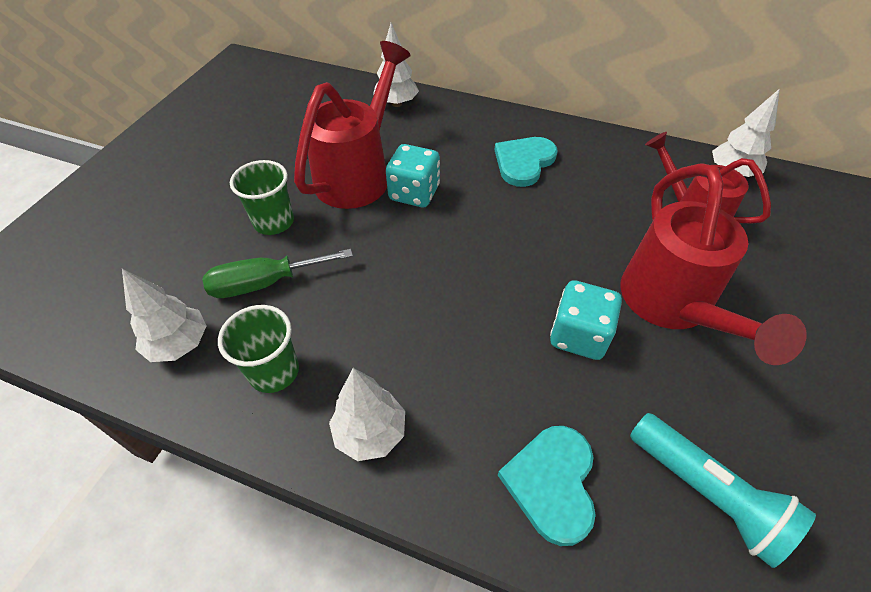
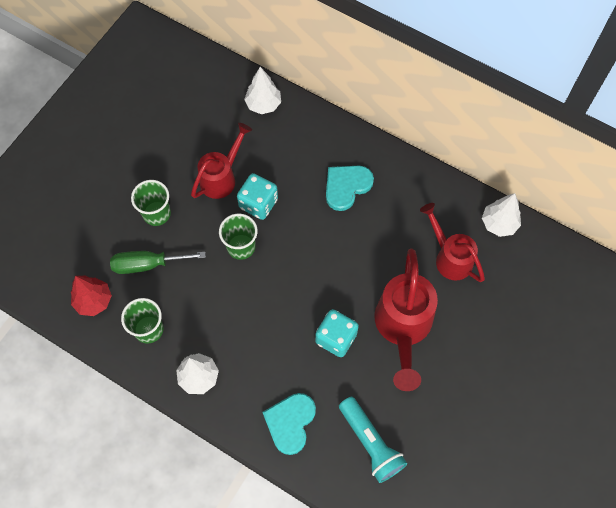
camera: 10 degrees right, 15 degrees up
white tree [122,269,206,362] -> red tree [71,276,112,316]
red watering can [294,41,411,209] -> red watering can [191,123,252,199], size x0.65
none -> green cup [219,214,258,260]

